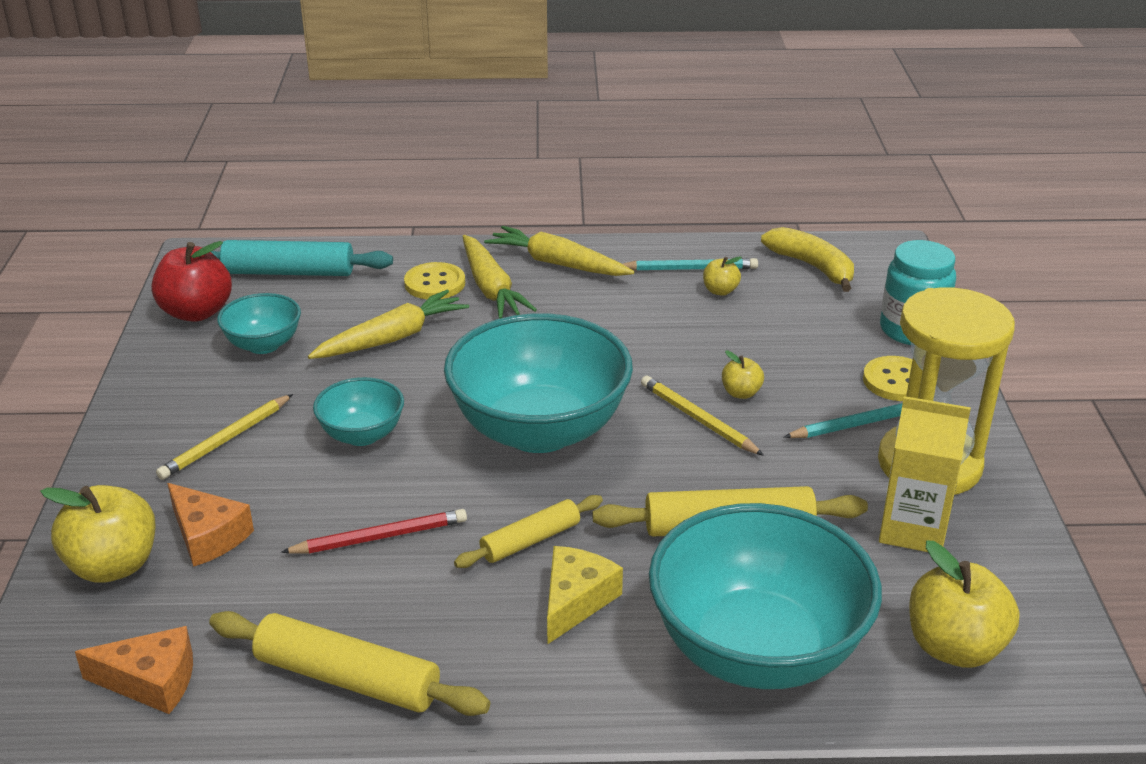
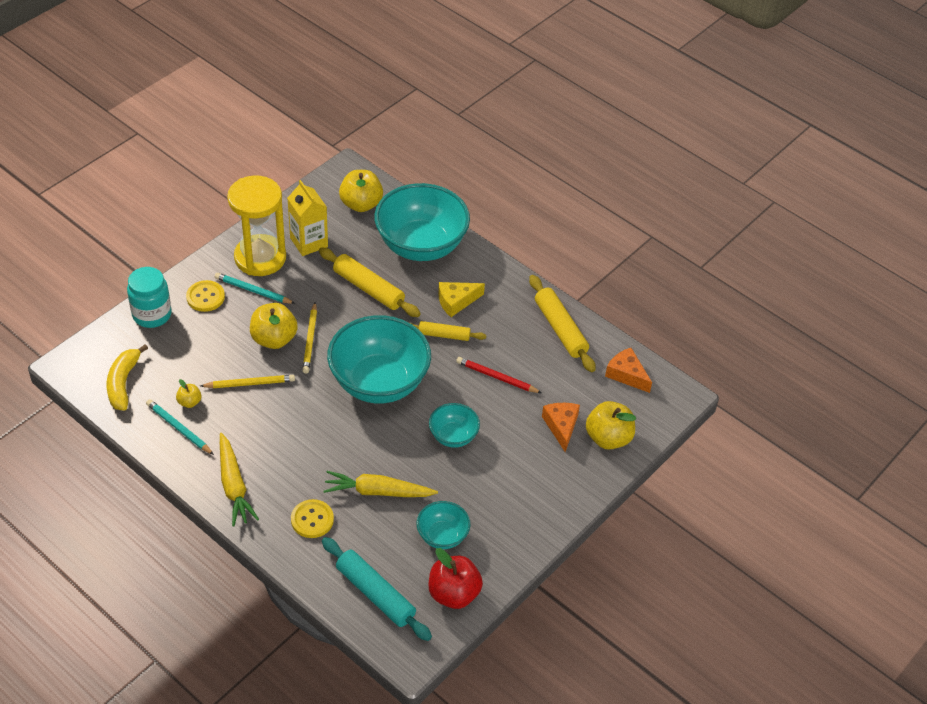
camera: 140 degrees left, 15 degrees up
yellow pencil [156,394,293,480] -> yellow pencil moved to [200,375,295,388]
yellow carrot [462,235,537,319] -> none
yellow apple [722,351,764,399] -> yellow apple [250,303,298,349], size x1.98

